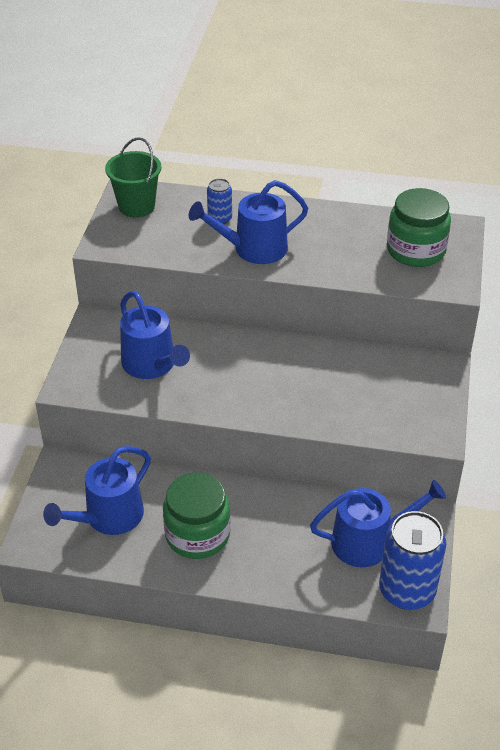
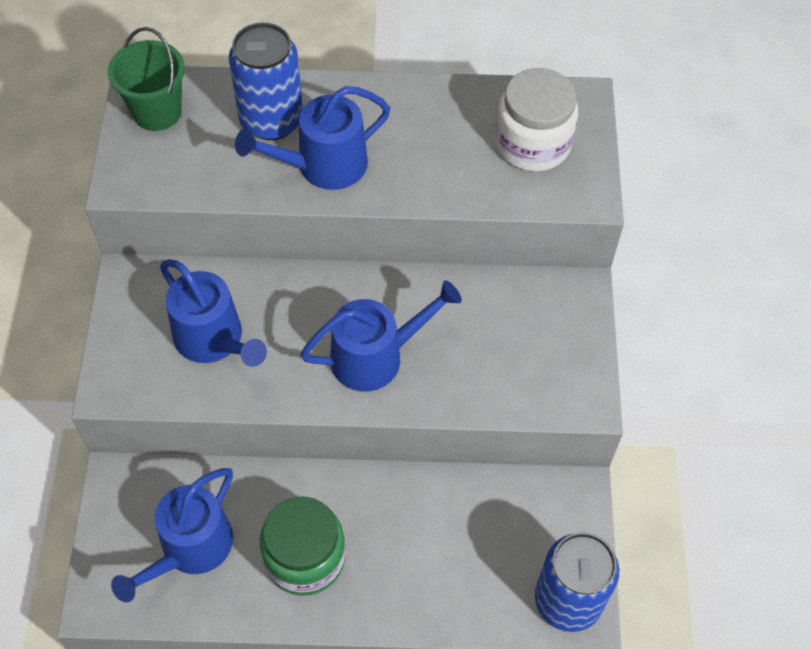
camera: 10 degrees left, 15 degrees up
blue can [207,178,232,224] -> blue can [229,23,303,140], size x1.97
blue watering can [310,480,446,567] -> blue watering can moved to [300,280,462,392]
green jar [387,188,451,267] -> white jar [495,68,578,172]

